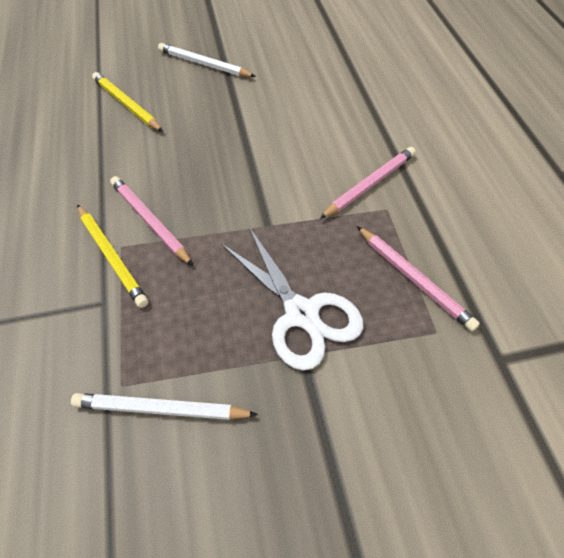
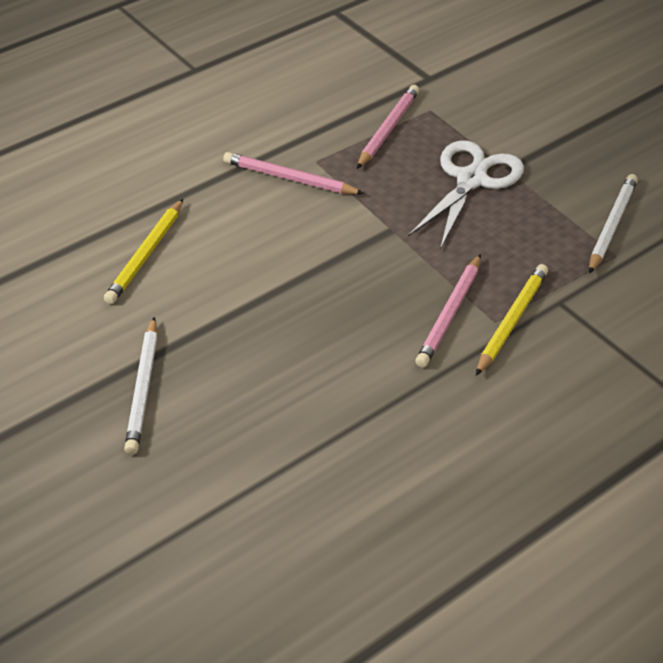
camera: 115 degrees left, 10 degrees down
white pencil [71,393,258,420] -> white pencil turned 135 degrees counterclockwise [589,174,638,274]
yellow pencil [92,72,163,132] -> yellow pencil moved to [104,199,183,304]

